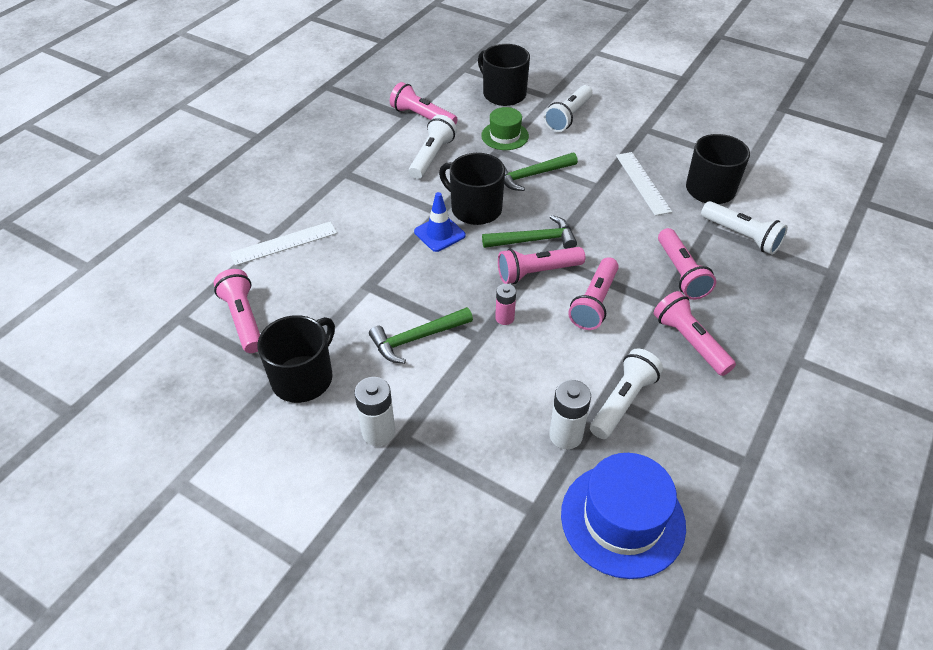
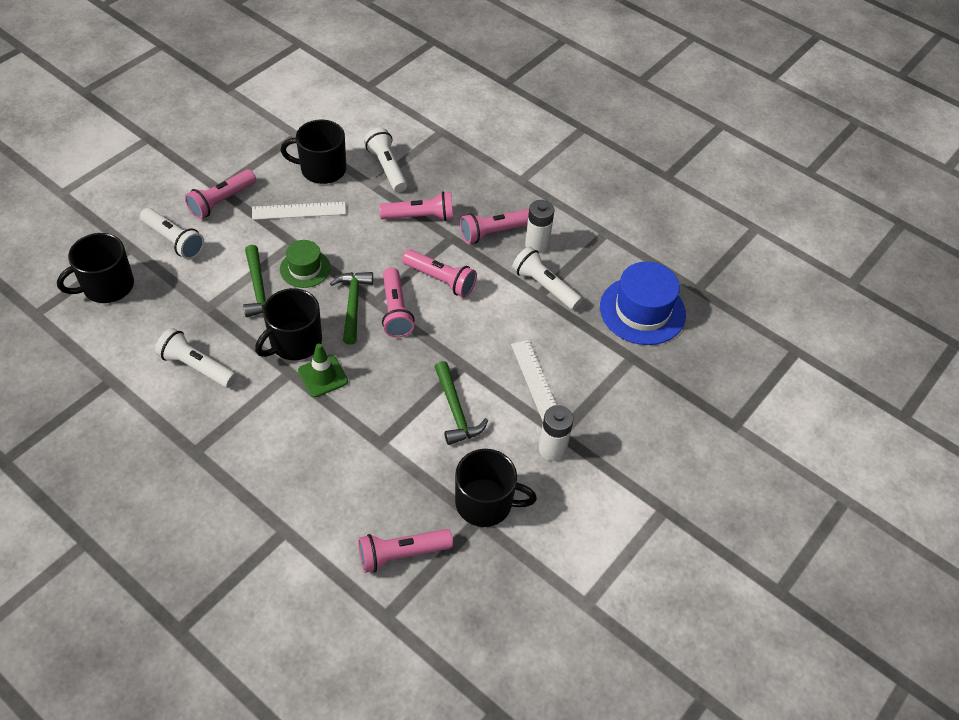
camera: 85 degrees left, 5 degrees up
white ruler [230,221,337,266] -> white ruler moved to [511,340,557,421]
black mug [257,315,335,403] -> black mug turned 150 degrees clockwise [455,449,537,527]
pink flashlight [390,82,457,124] -> pink flashlight moved to [185,170,256,219]
blue traffic cone [414,192,466,252] -> green traffic cone [298,344,348,397]
green hat [481,107,529,150] -> green hat moved to [280,240,331,288]
pink battery [495,284,516,325] -> none
white battery [549,380,591,449] -> white battery moved to [525,200,555,253]
white flashlight [701,201,788,255] -> white flashlight turned 75 degrees counterclockwise [364,128,407,192]

